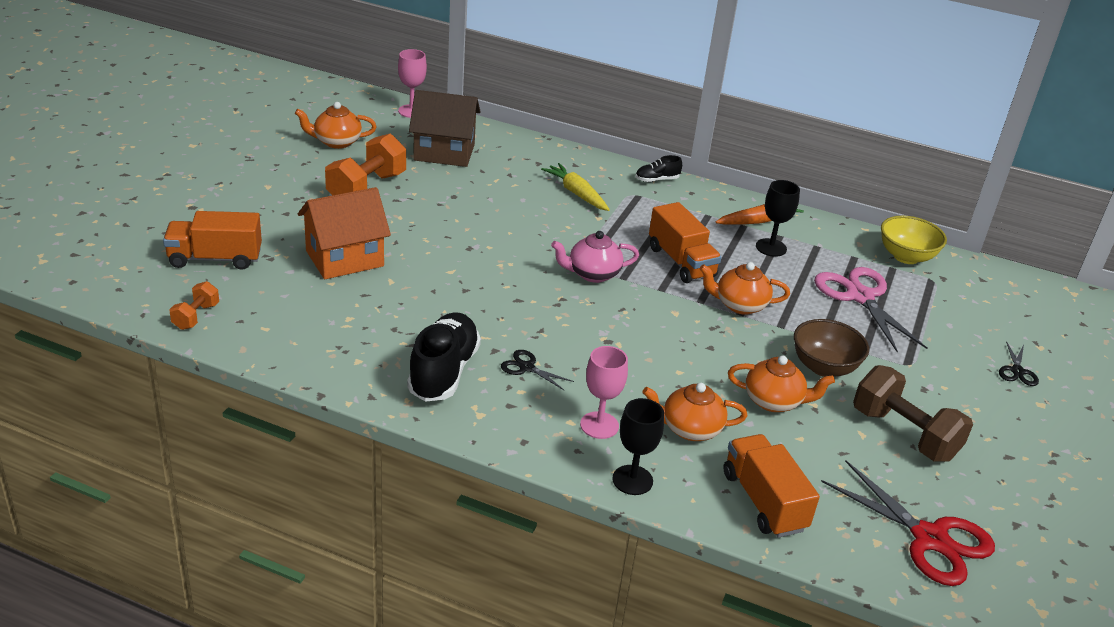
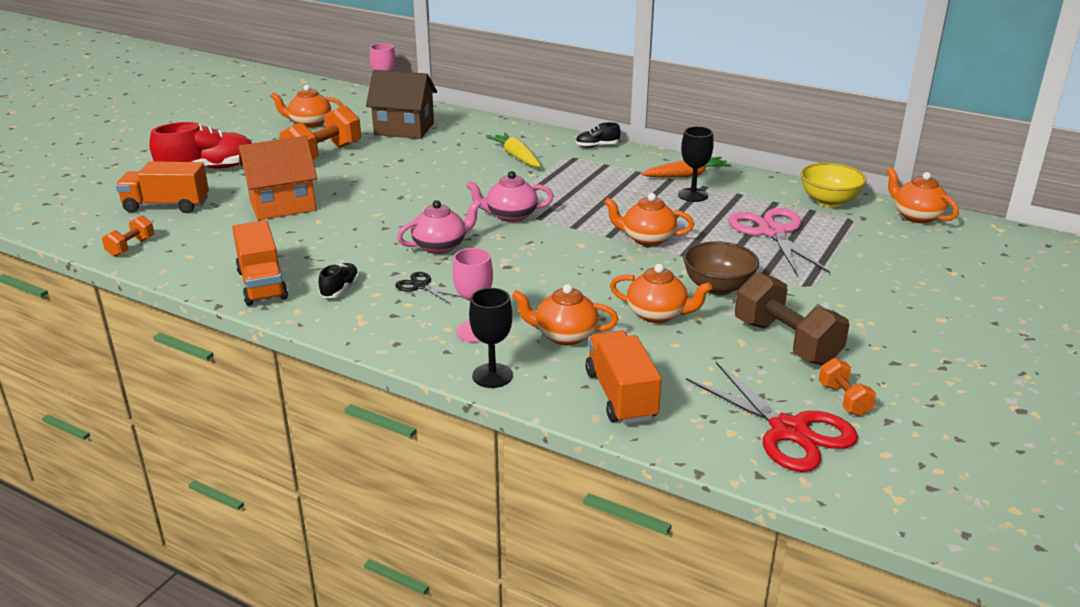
camera: 10 degrees right, 5 degrees down
black shoe [407,313,481,402] -> black shoe [318,263,359,298], size x0.49
orange truck [649,202,722,283] -> orange truck moved to [232,220,288,306]
black scissors [999,341,1039,386] -> none
none -> red shoe [149,122,252,169]
none -> pink teapot [397,200,481,254]
none -> orange dumbbell [819,358,876,416]
none -> orange teapot [886,167,959,223]

